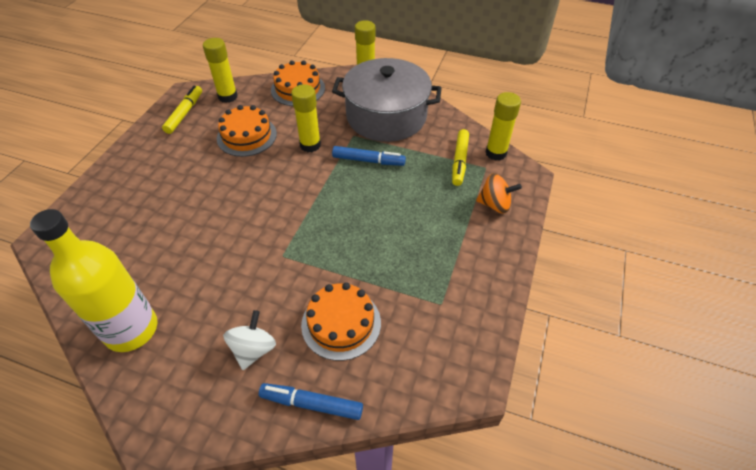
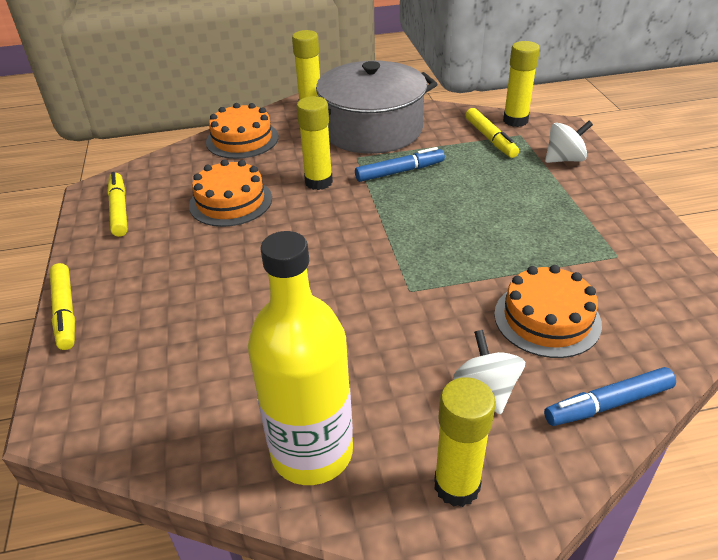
camera: 30 degrees left, 10 degrees down
yellow glue stick [203,38,237,103] -> yellow glue stick moved to [434,377,496,507]
orange spinning top [476,173,522,214] -> white spinning top [545,121,593,163]
none -> yellow marker [50,263,75,350]

